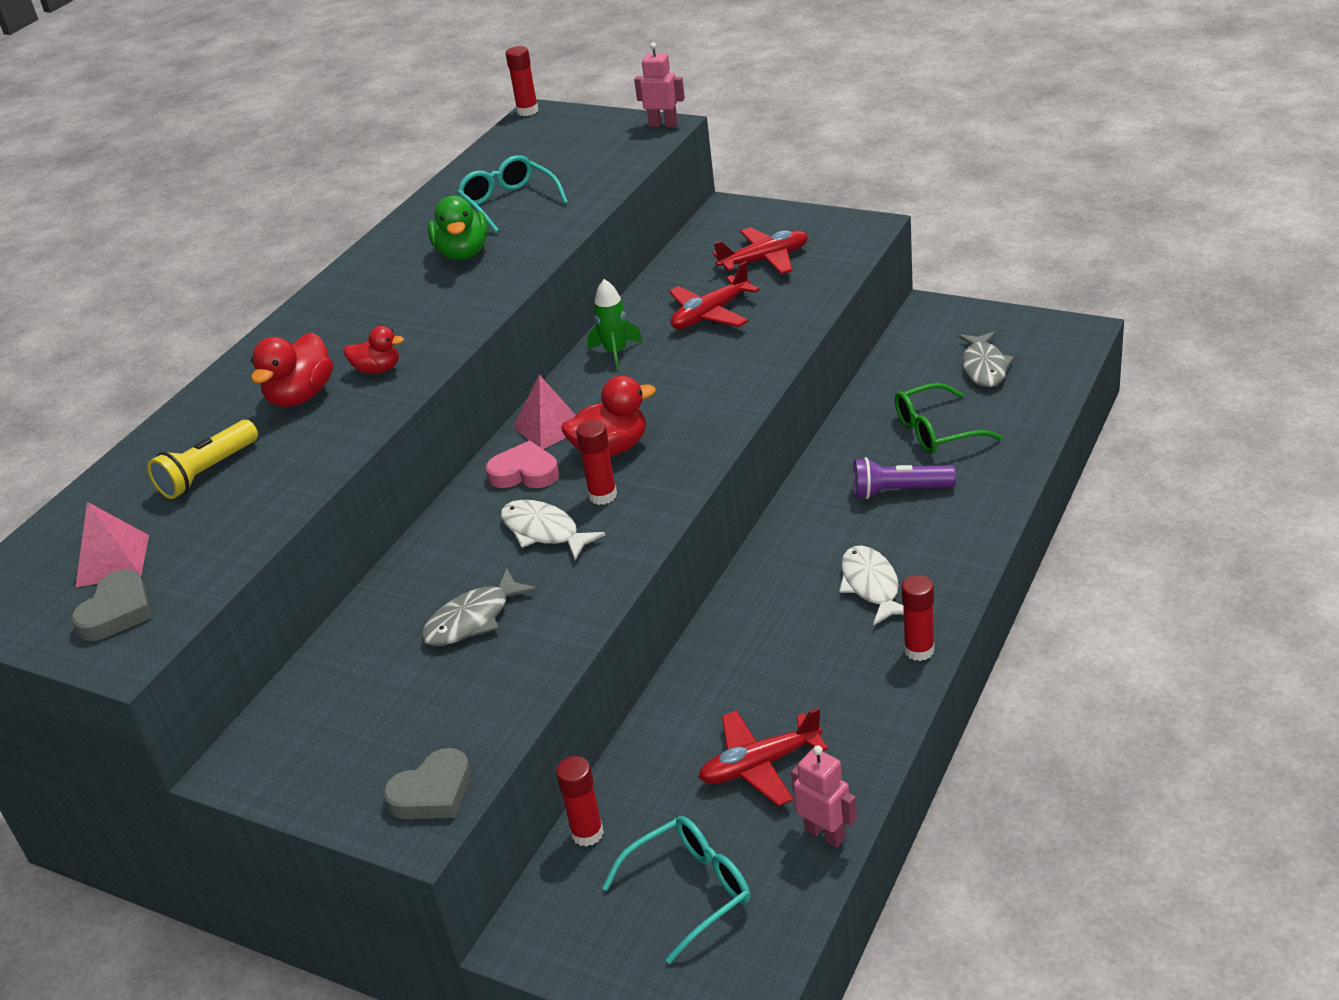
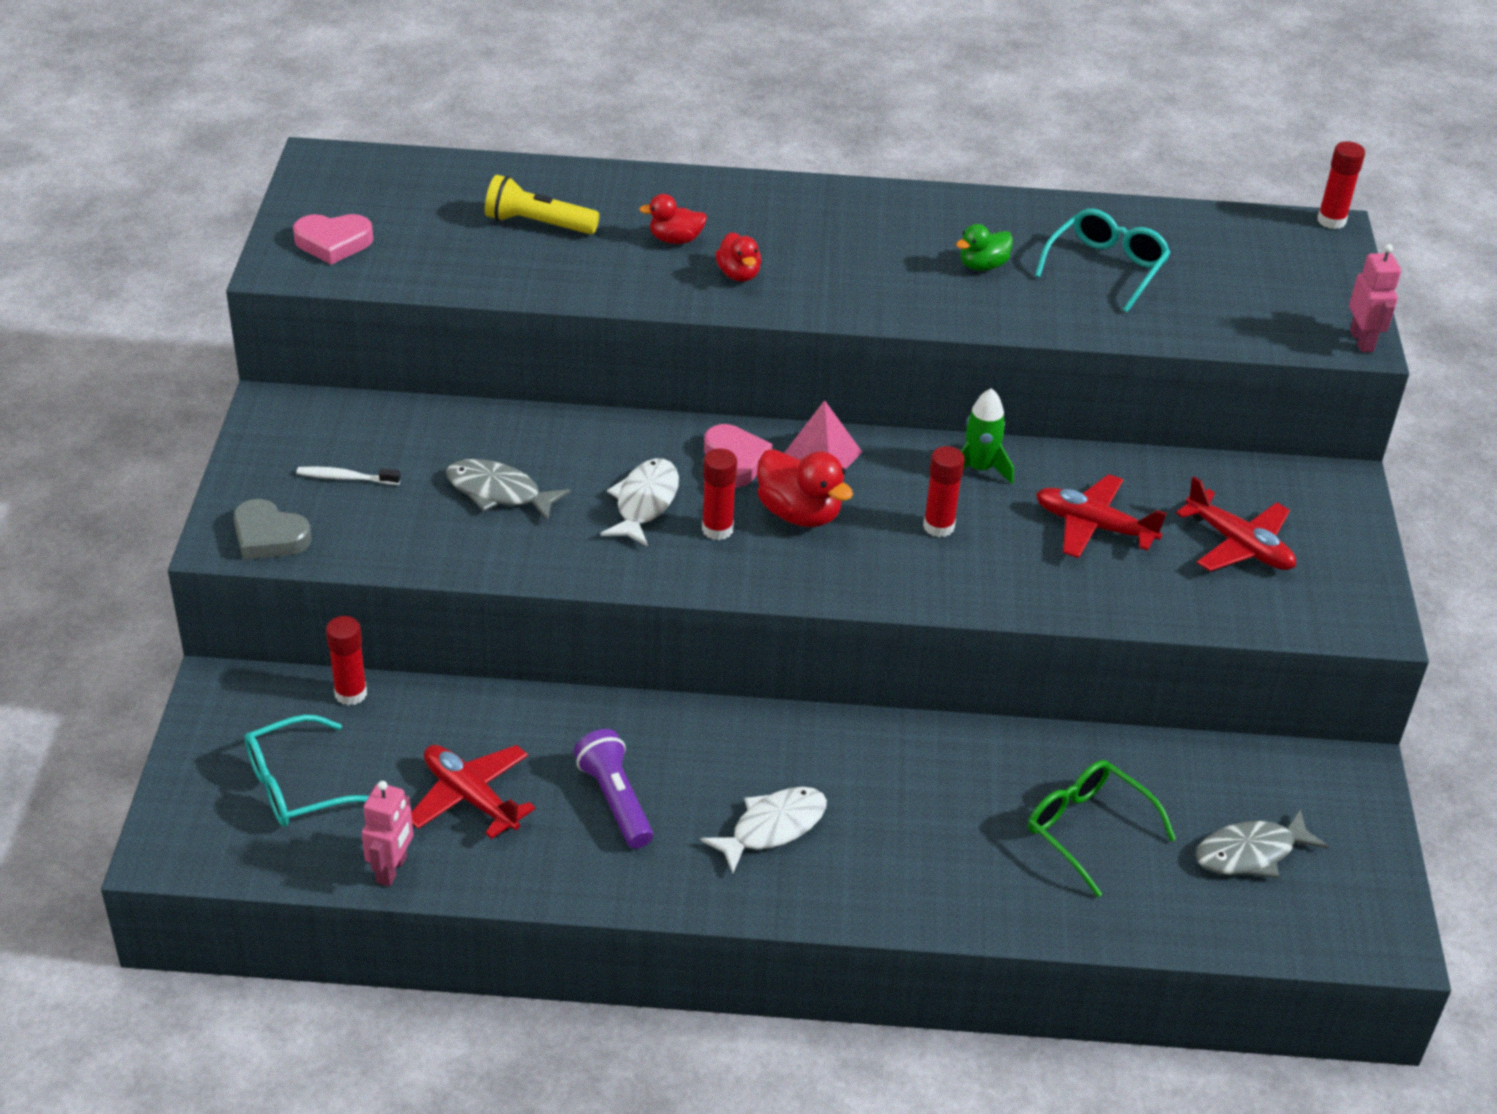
camera: 60 degrees right, 5 degrees up
grey heart [71,570,152,641] -> pink heart [293,214,373,265]
pink pyramid [75,502,149,588] -> none
red duck [251,333,333,407] -> red duck [639,194,707,244], size x0.62
green duck [428,196,488,260] -> green duck [956,224,1013,271], size x0.62
turquoise glasses [602,816,750,964] -> turquoise glasses turned 120 degrees clockwise [244,715,369,827]
purple flashlight [853,457,956,499] -> purple flashlight moved to [574,729,653,848]
red glue stick [901,575,935,661] -> red glue stick moved to [923,446,965,537]
none -> white toothbrush [297,466,401,485]

